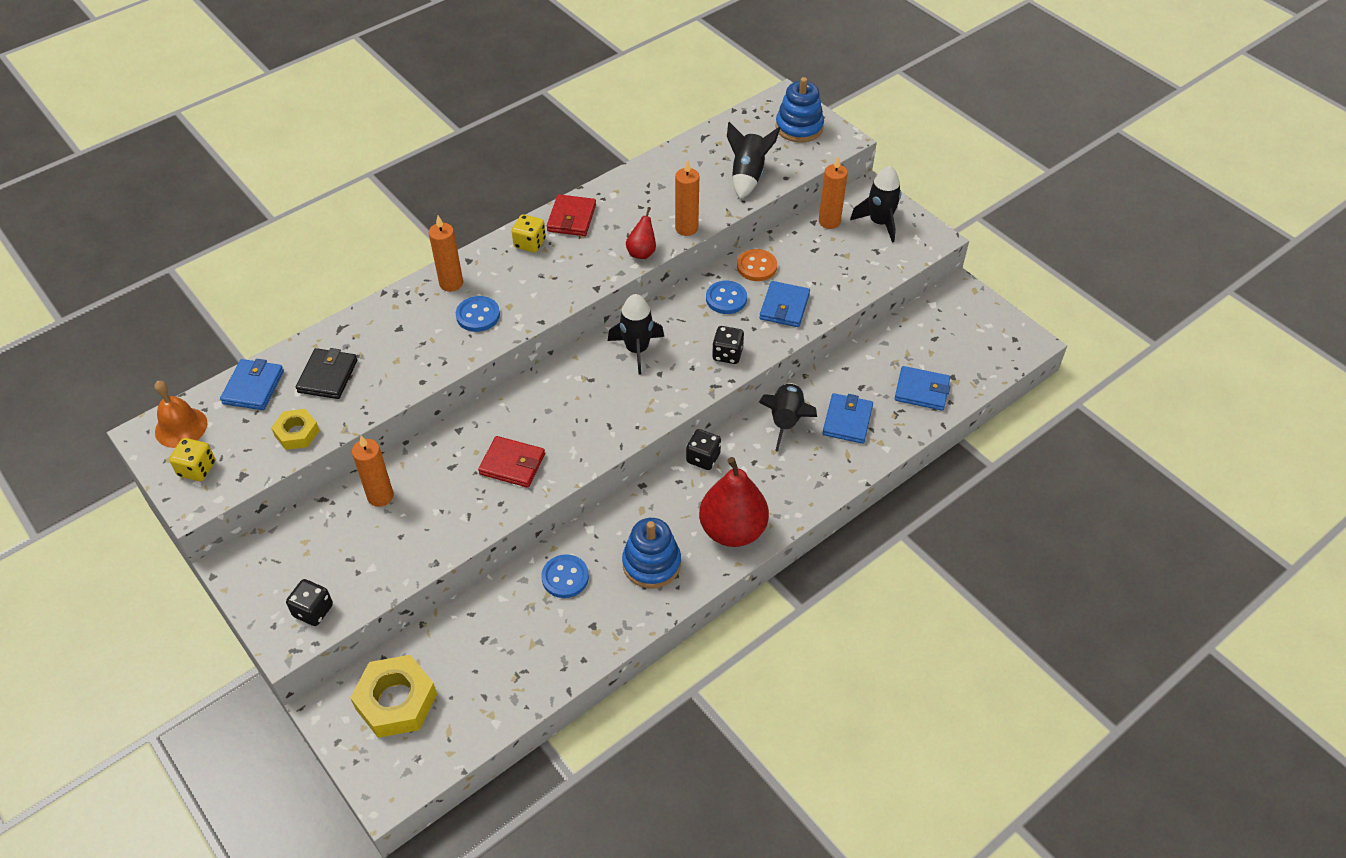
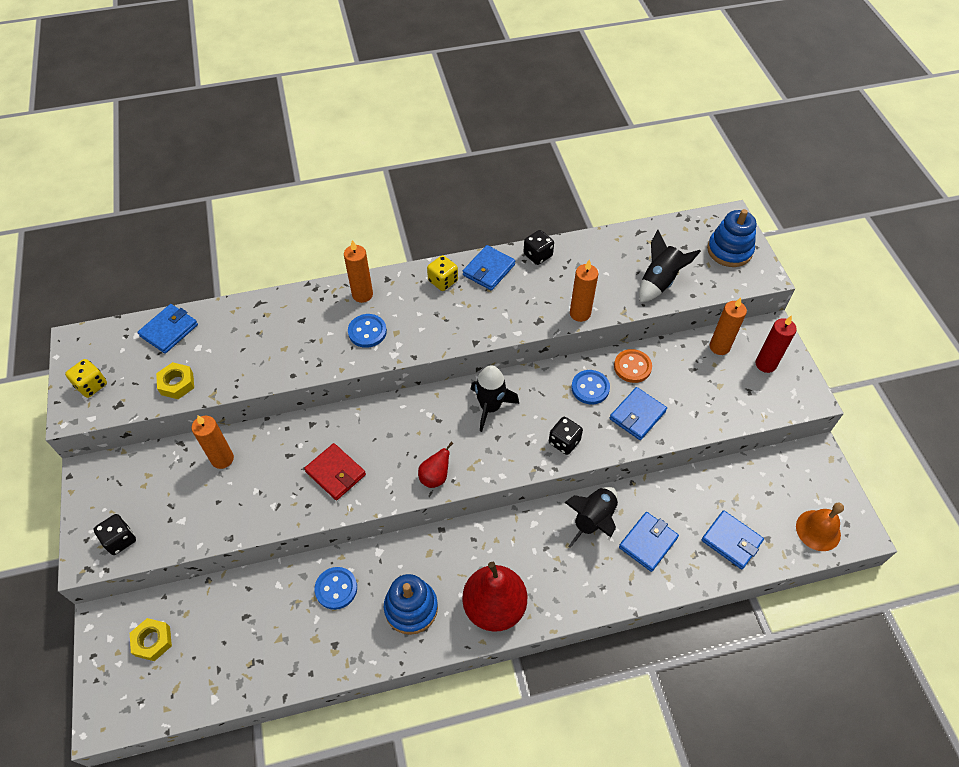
camera: 25 degrees right, 5 degrees up
orange bell [155,381,207,448] -> orange bell moved to [796,503,844,551]
black wallet [296,348,357,399] -> none
yellow nut [350,655,437,738] -> yellow nut [130,618,172,661], size x0.58
red wallet [547,194,596,236] -> blue wallet [463,245,515,290]
red pear [626,207,656,259] -> red pear moved to [418,442,454,488]
black dice [686,429,721,470] -> black dice moved to [523,230,554,265]
black rocket [850,166,901,243] -> red candle [756,315,797,373]

